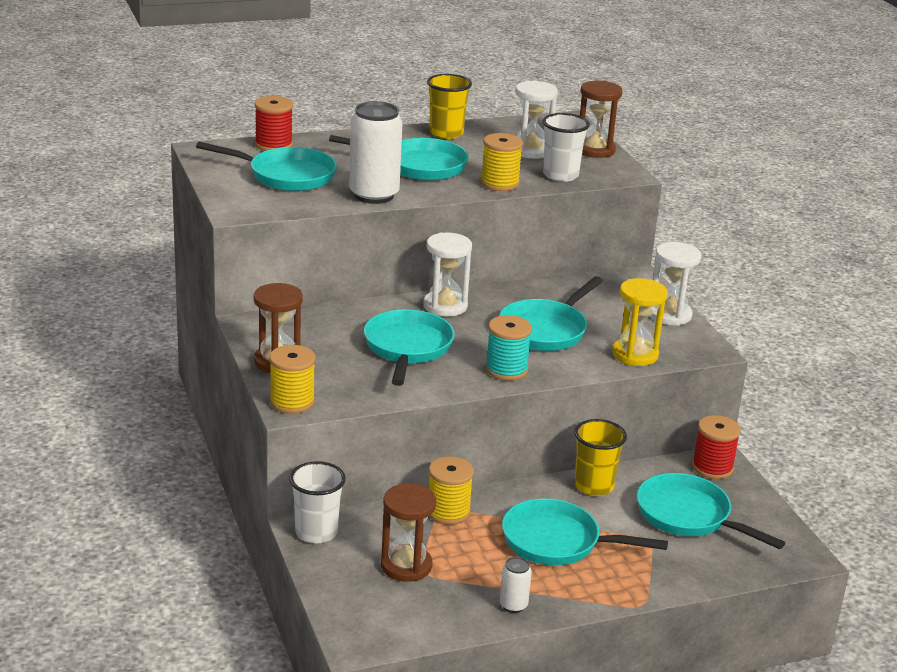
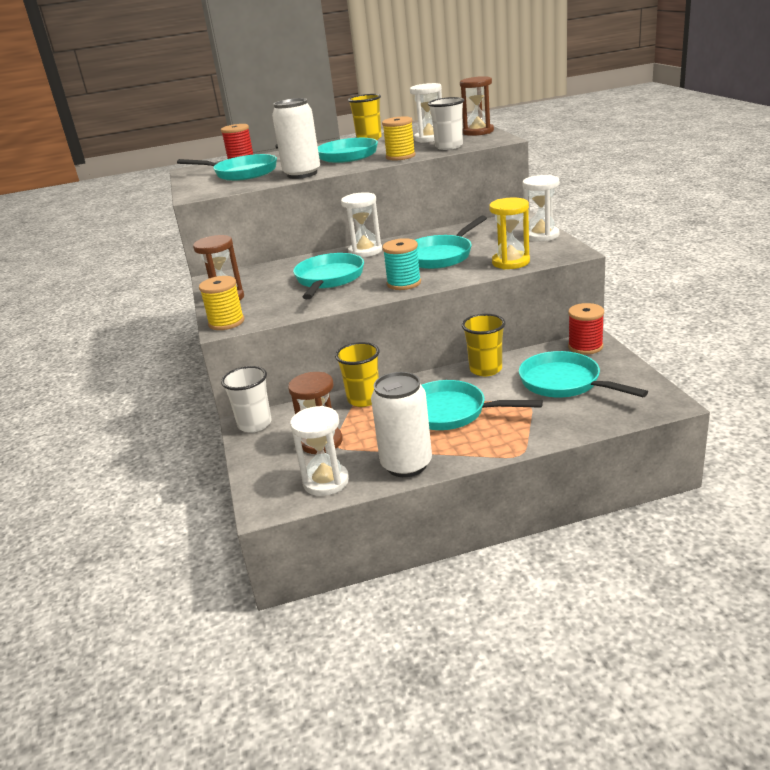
camera: 10 degrees right, 0 degrees up
yellow spool [429,456,474,525] -> yellow cup [335,342,380,407]
white can [500,557,532,613] -> white can [371,372,432,477], size x2.09
none -> white hourglass [290,406,349,496]

